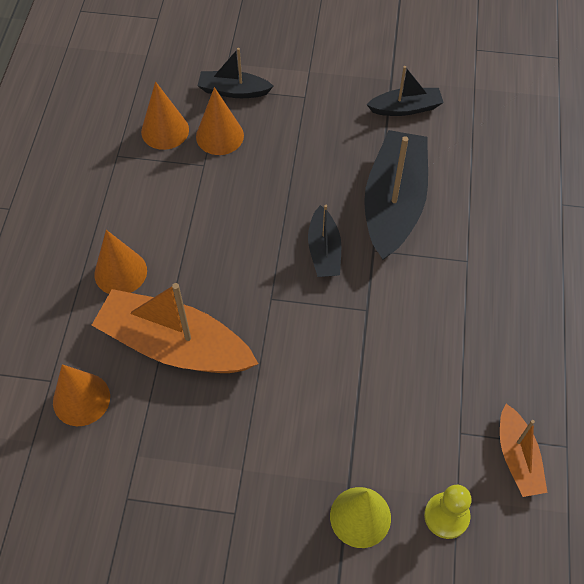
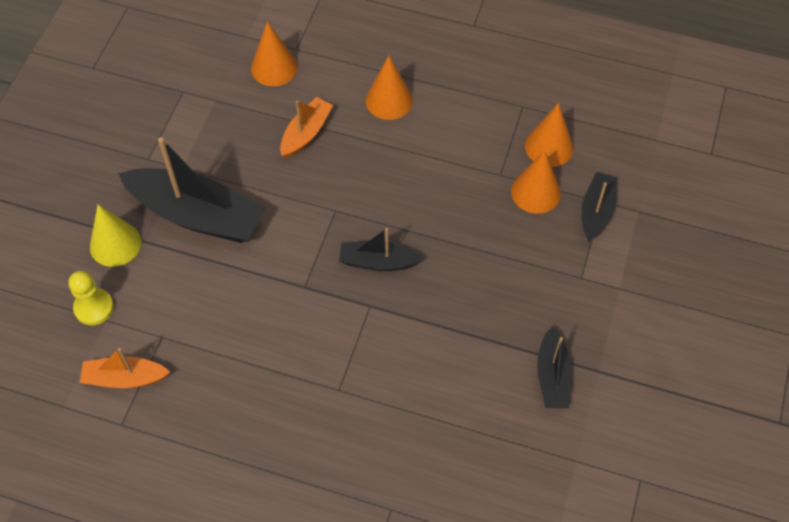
camera: 100 degrees right, 0 degrees up
orange boat [92,283,258,373] -> orange boat [280,97,333,158], size x0.53
black boat [364,130,428,260] -> black boat moved to [118,137,266,243]

